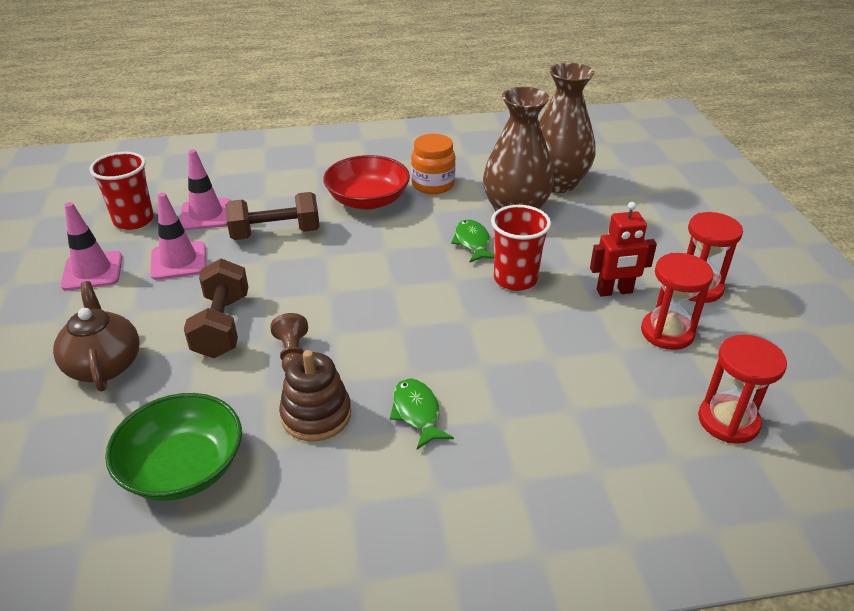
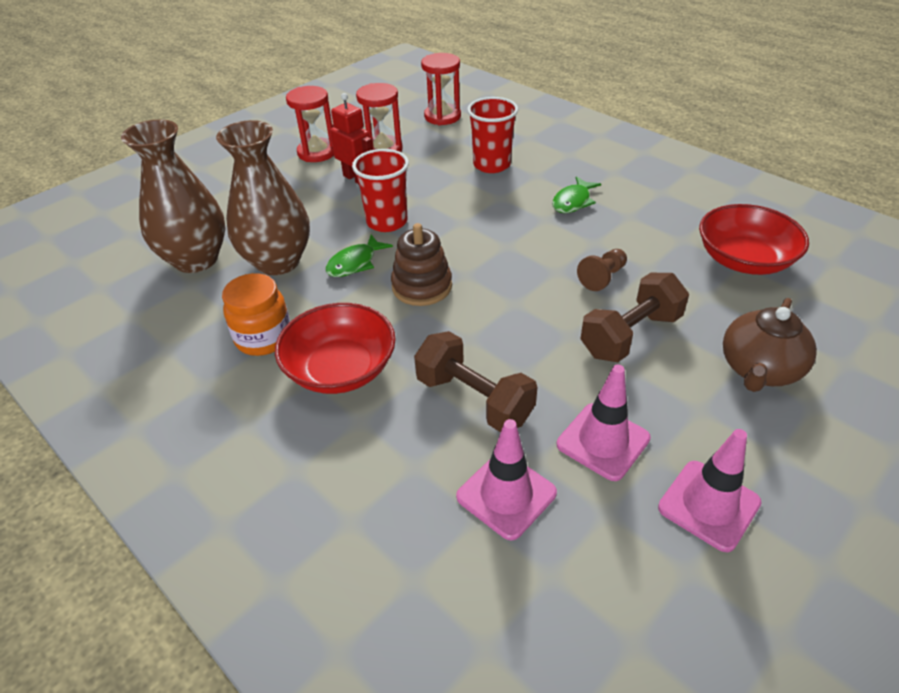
camera: 125 degrees left, 5 degrees up
red cup [89,152,154,230] -> red cup moved to [467,97,518,173]
green bowl [105,393,242,501] -> red bowl [699,204,809,275]
brown stacking toy [279,350,351,441] -> brown stacking toy moved to [391,223,452,306]

